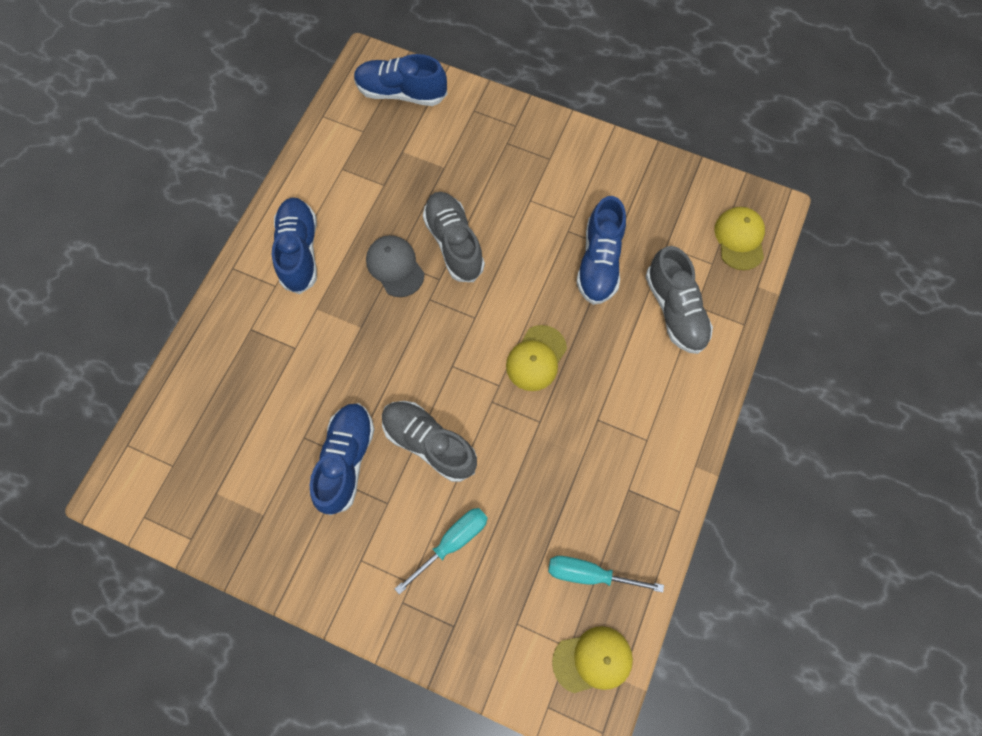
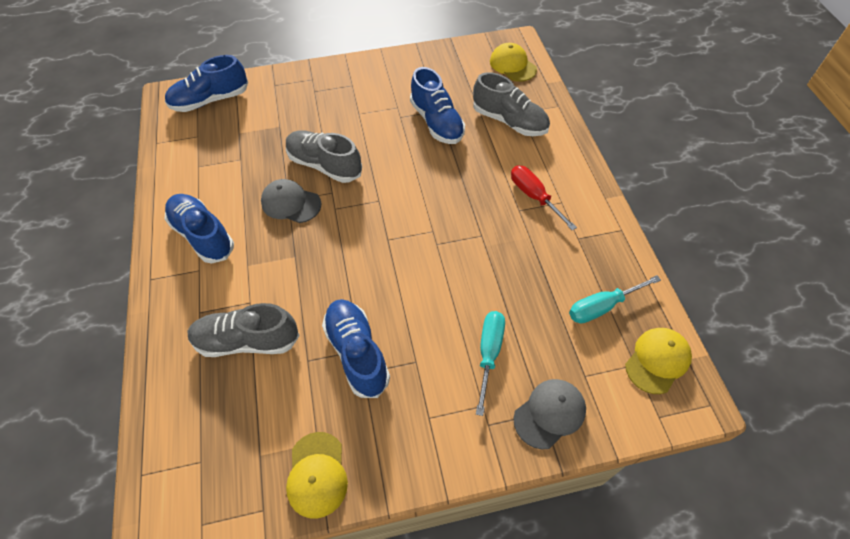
camera: 35 degrees left, 15 degrees down
grey shoe [382,401,477,482] -> grey shoe moved to [187,303,300,357]
yellow cap [506,325,567,391] -> yellow cap moved to [286,432,348,519]
none -> red screwdriver [511,166,577,231]
none -> grey cap [513,379,586,449]

